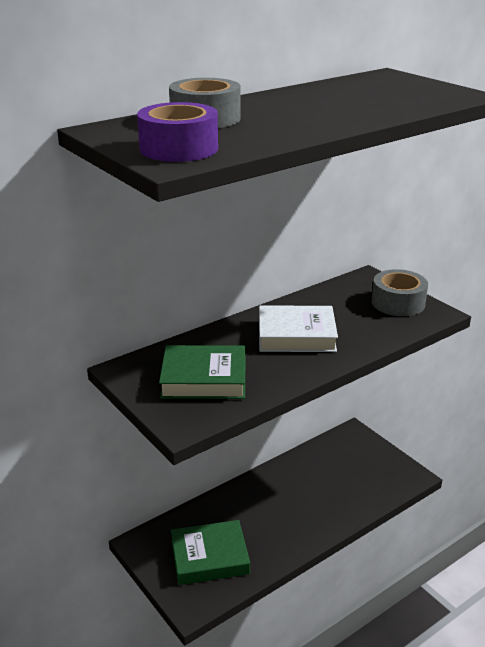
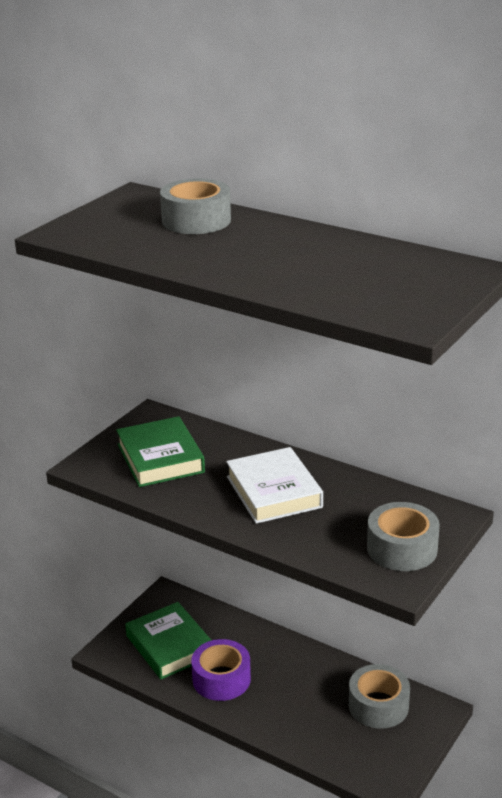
camera: 70 degrees right, 0 degrees up
purple tape [137,102,218,162] -> purple tape moved to [191,639,251,701]
none -> grey tape [349,664,410,729]

